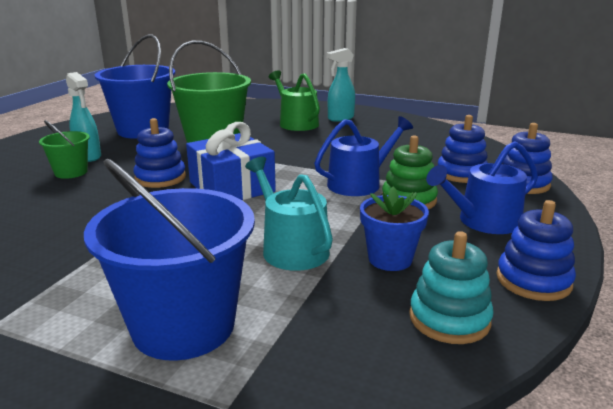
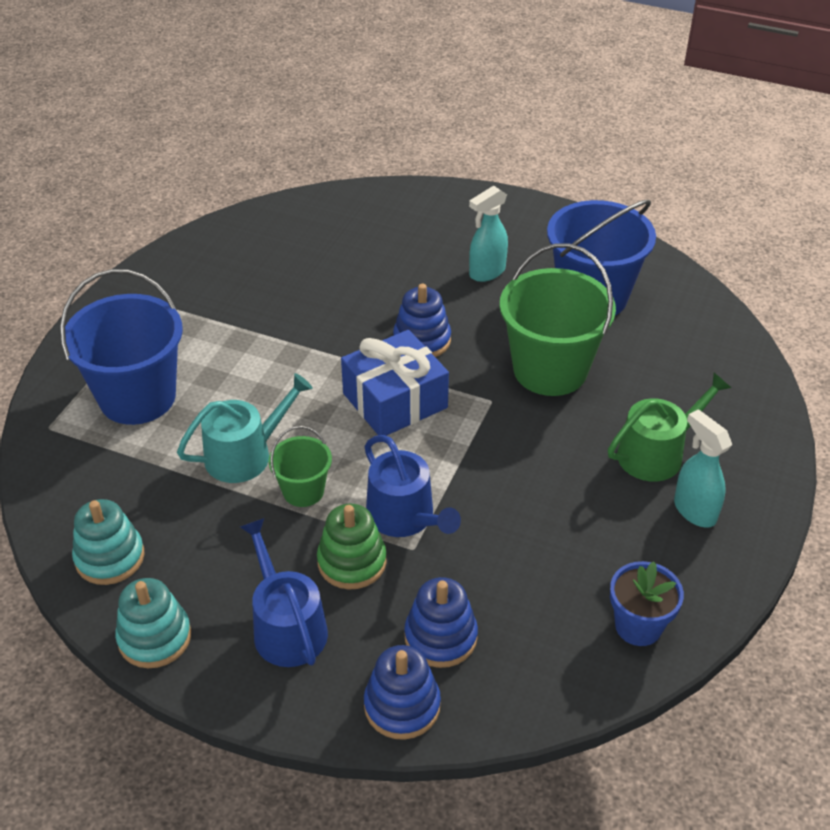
camera: 90 degrees right, 20 degrees up
green bucket [39,120,90,179] -> green bucket moved to [269,426,332,507]
blue flower pot [360,187,429,271] -> blue flower pot moved to [610,561,684,646]
blue stacking toy [496,200,576,301] -> turquoise stacking toy [115,578,191,668]

